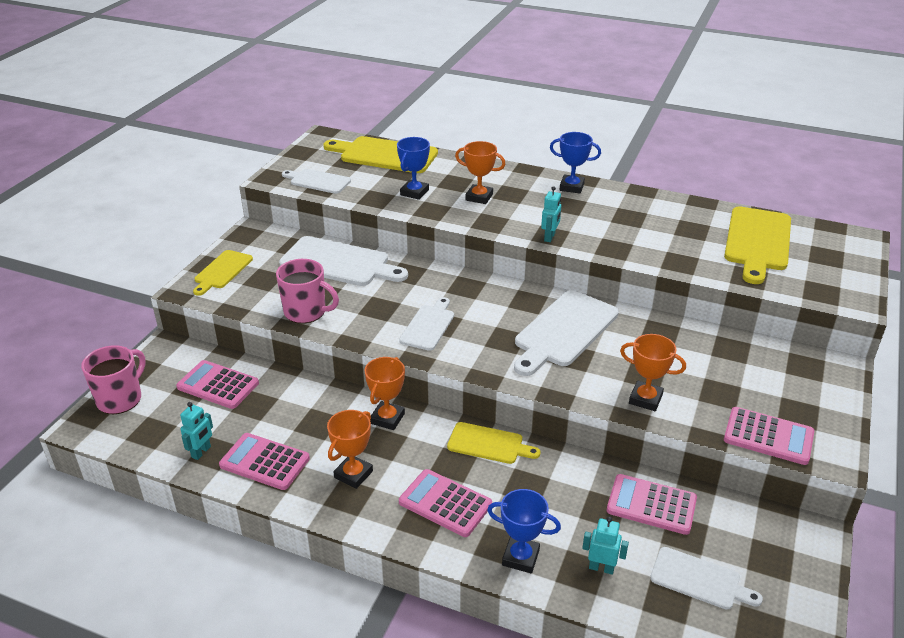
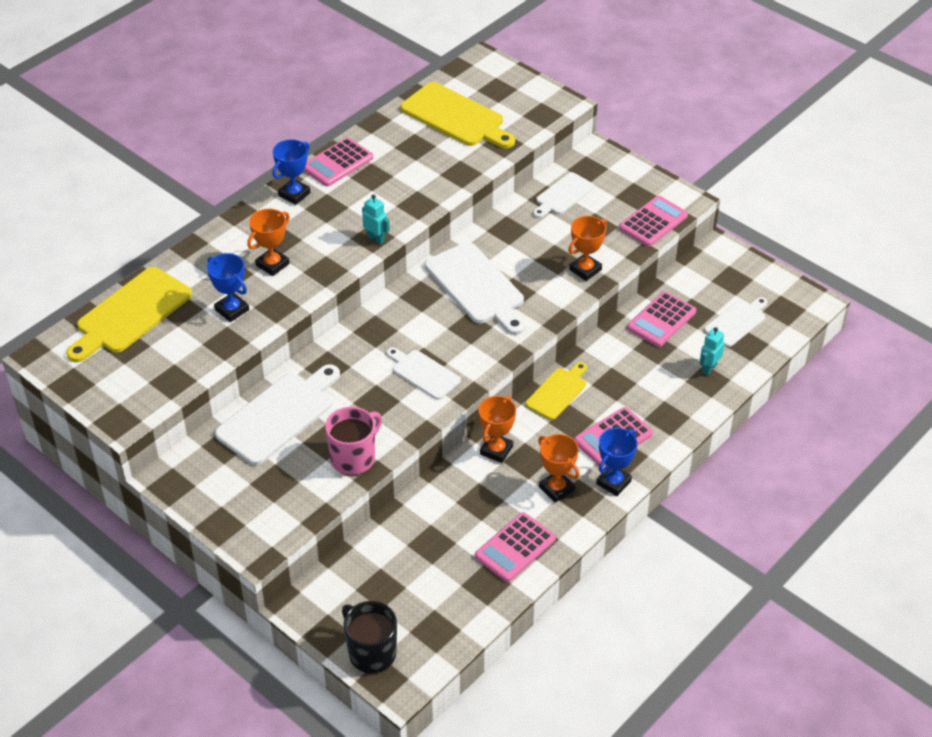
camera: 70 degrees left, 10 degrees up
pink mug [81,345,146,414] -> black mug [342,601,397,673]
pink calculator [176,360,259,409] -> pink calculator moved to [304,137,373,187]
turquoise robot [180,402,213,460] -> none
yellow cutting board [193,250,253,296] -> none
white cutting board [282,169,351,194] -> white cutting board moved to [533,172,595,218]
orange trophy [364,357,405,430] -> orange trophy turned 75 degrees clockwise [478,396,516,463]
blue trophy [487,489,561,573] -> blue trophy moved to [596,428,638,496]

